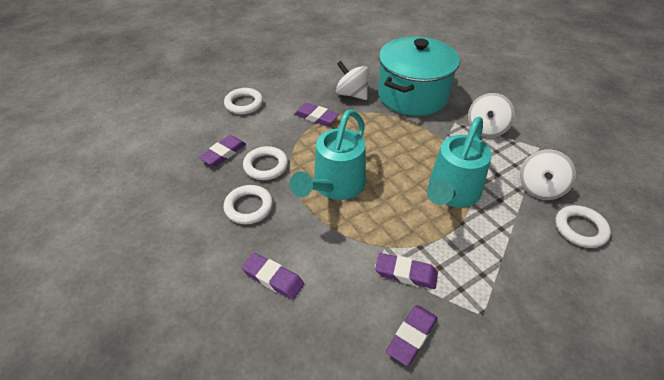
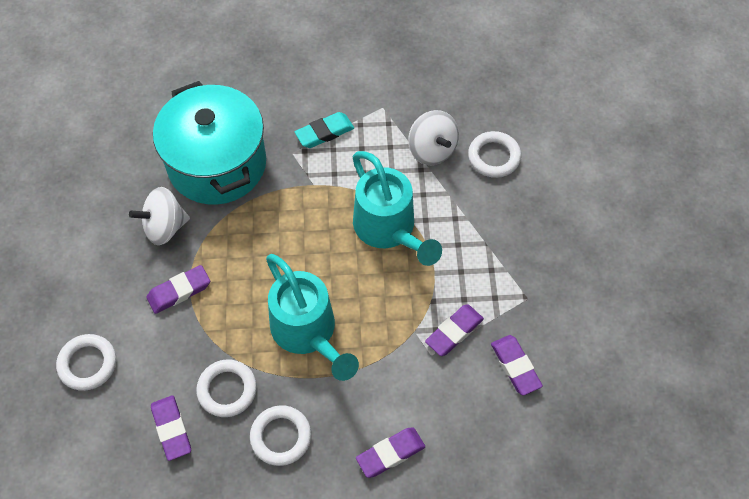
camera: 60 degrees left, 15 degrees up
white spinning top [468,93,515,138] -> turquoise eraser [295,112,354,148]

